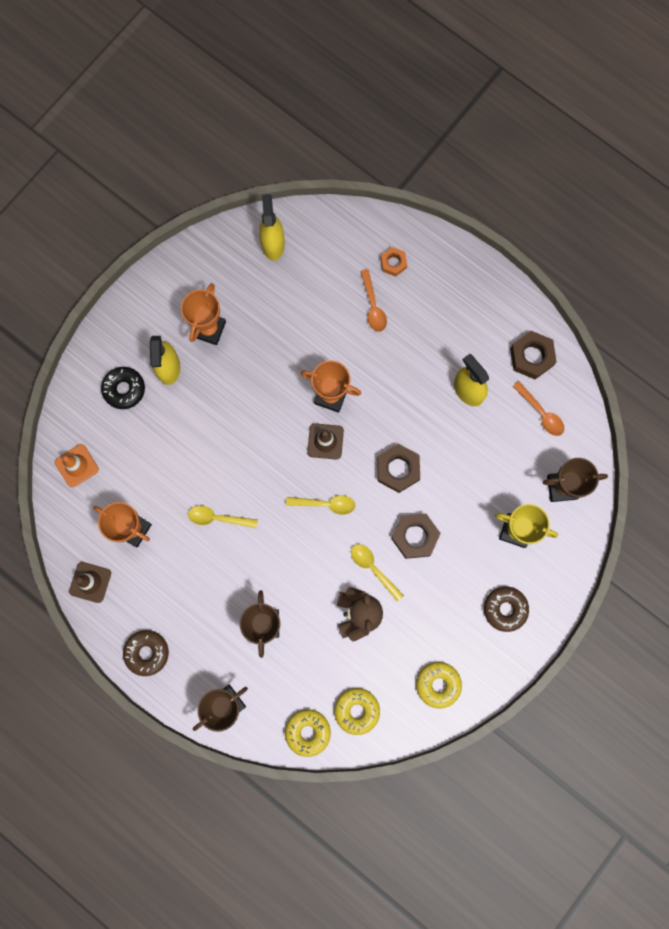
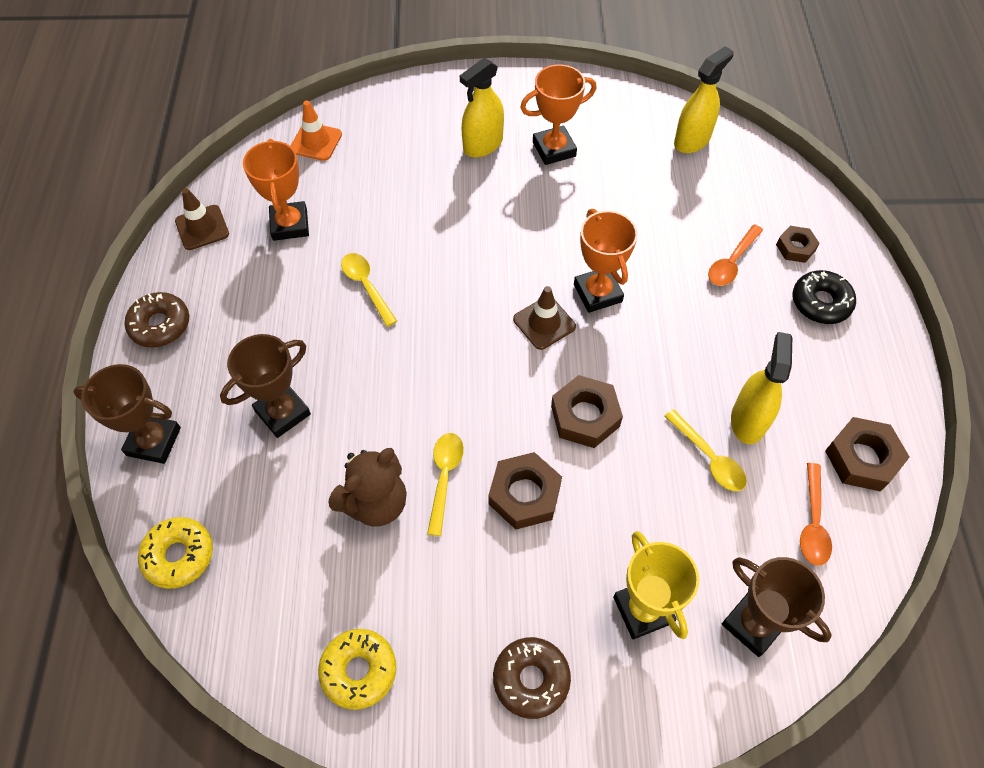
camera: 50 degrees right, 20 degrees down
black donut [101,367,145,409] -> black donut moved to [793,270,856,324]
yellow spoon [286,495,355,515] -> yellow spoon moved to [664,409,747,491]
yellow donut [334,688,380,735] -> none
orange nut [381,247,407,277] -> brown nut [776,226,820,263]

